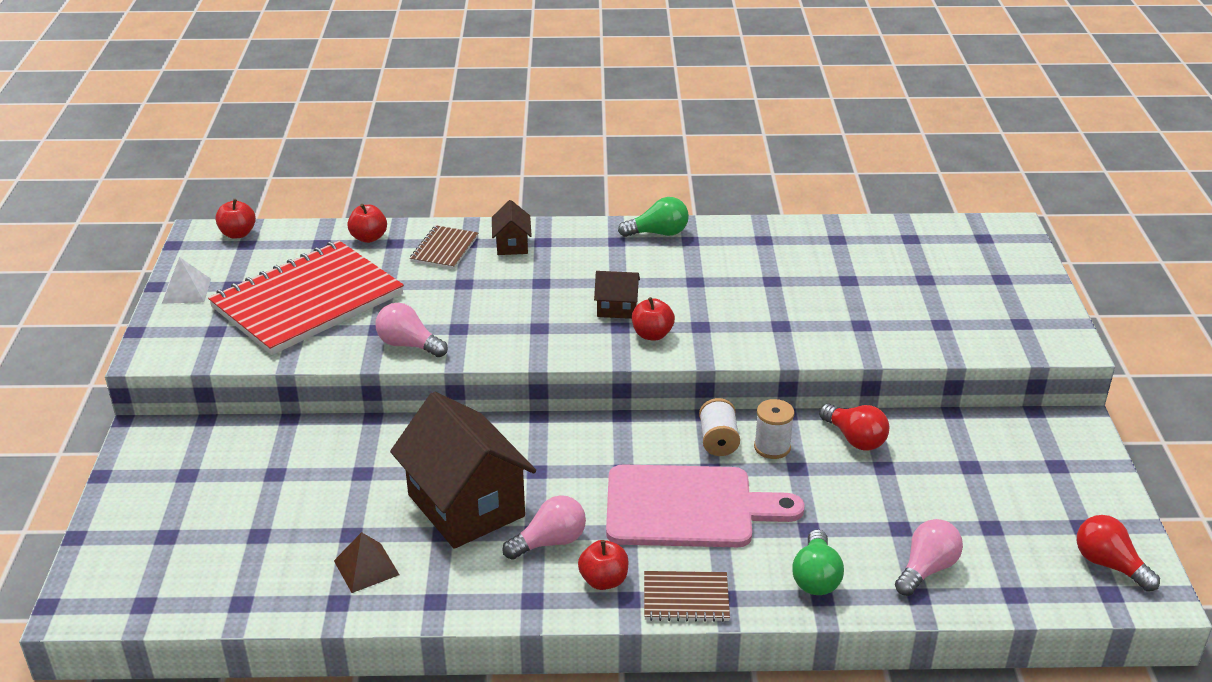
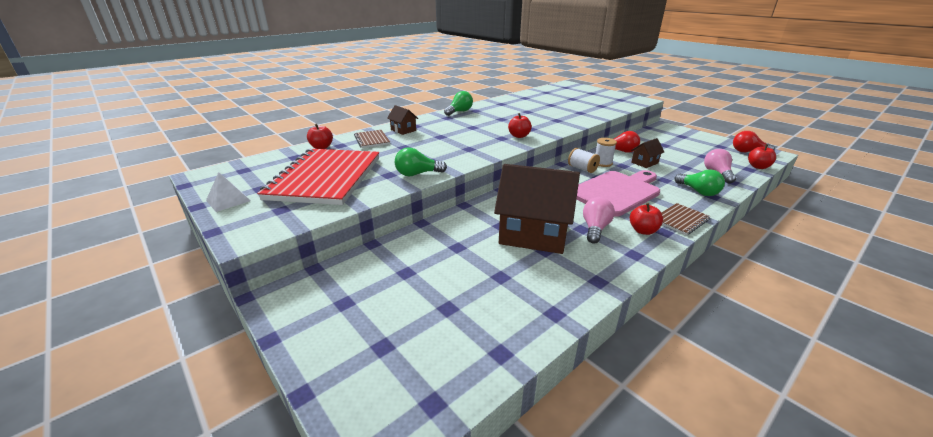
camera: 40 degrees left, 5 degrees down
red apple [215,199,256,238] -> red apple moved to [748,144,776,169]
brown pyramid [334,532,400,593] -> none
pink light bulb [375,303,448,357] -> green light bulb [395,147,447,176]
brown house [594,271,640,319] -> brown house moved to [631,138,664,168]

